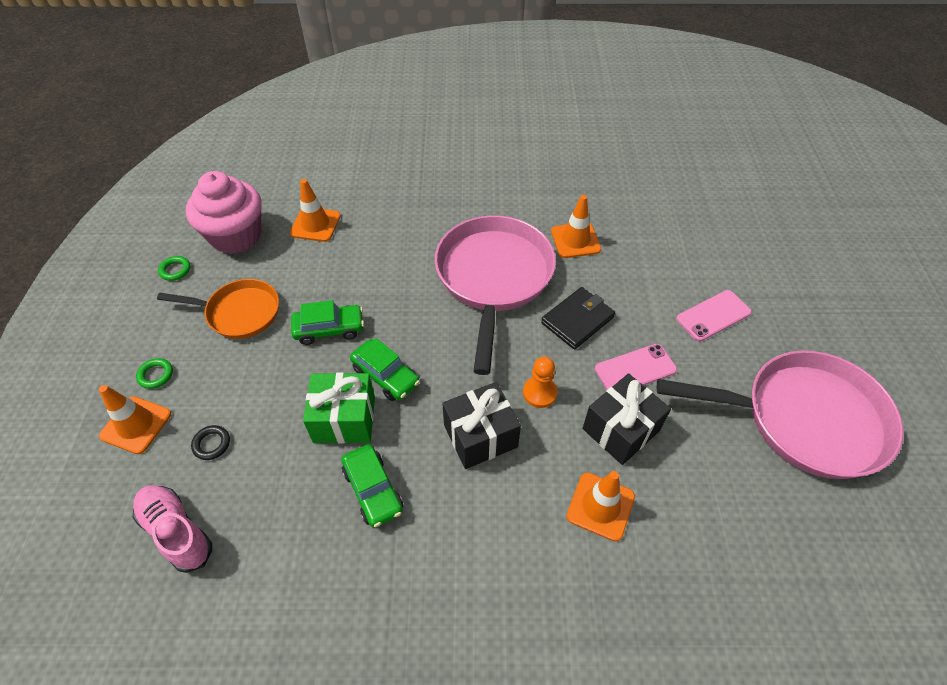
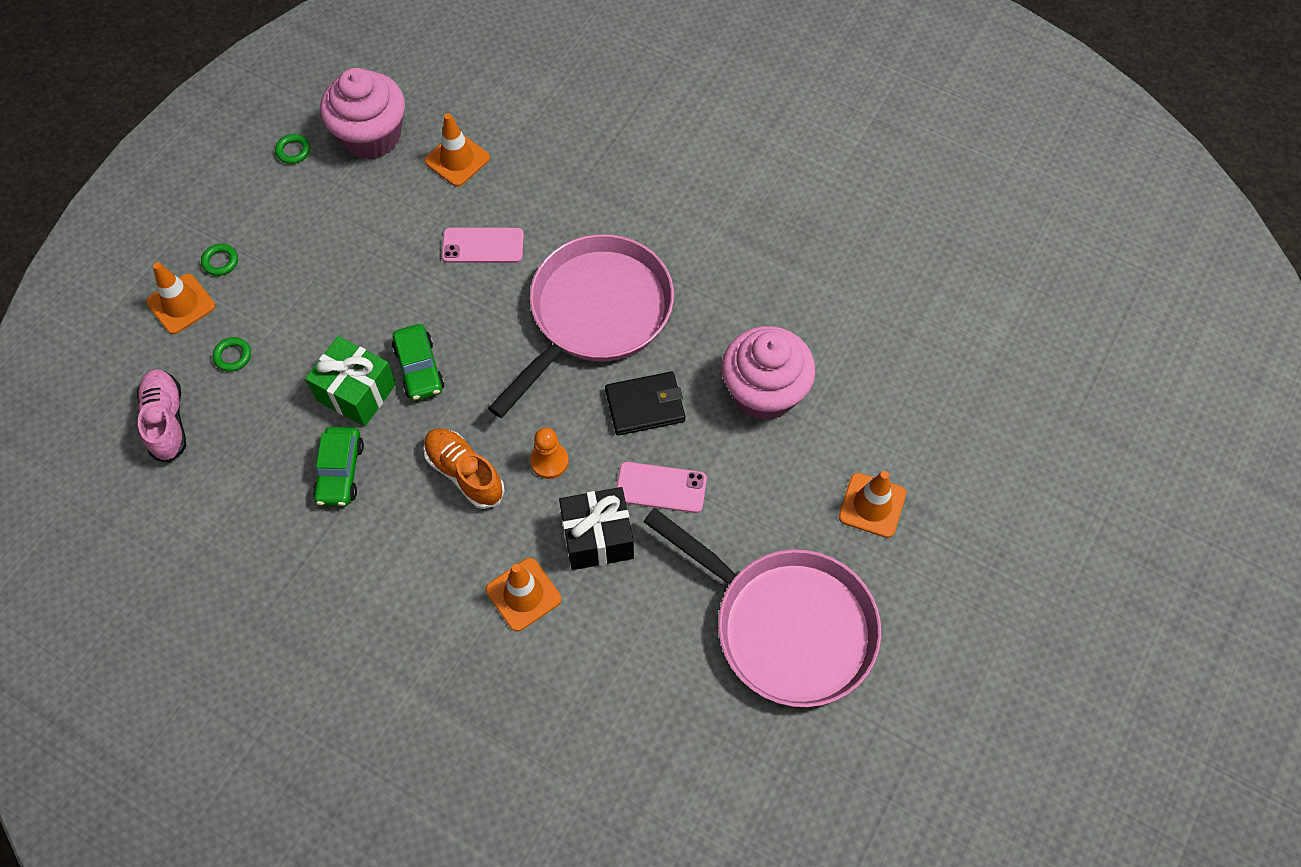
camera: 30 degrees right, 10 degrees up
orange pan [157,279,279,339] -> none
black ring [191,425,230,460] -> green ring [213,337,251,372]
green car [291,300,364,345] -> none
black gift [442,382,521,469] -> orange shoe [423,428,505,509]
orange traffic cone [551,195,601,258] -> orange traffic cone moved to [839,471,906,538]
pink phone [676,290,752,342] -> pink phone moved to [442,228,524,263]
none -> pink cupcake [722,326,816,420]

